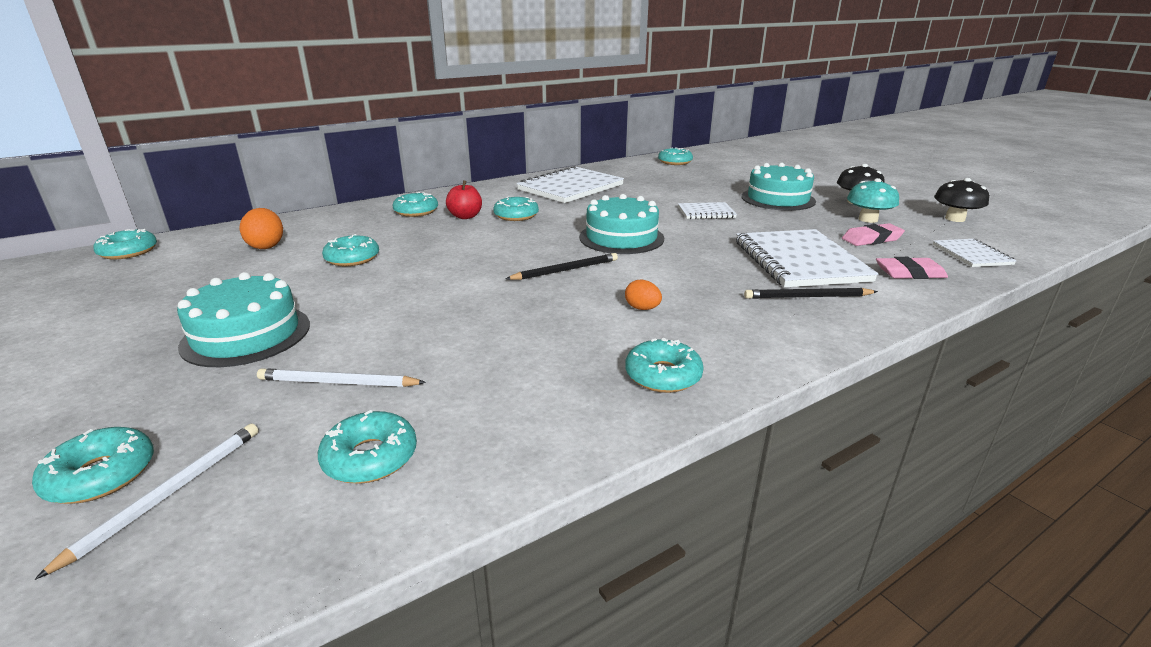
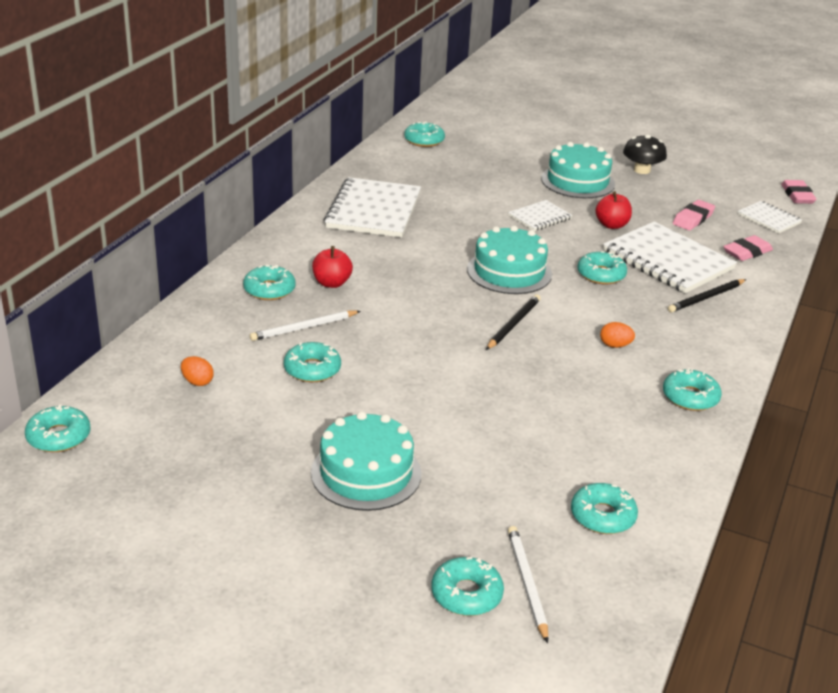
camera: 35 degrees left, 5 degrees up
orange egg [239,208,283,249] -> orange egg [181,356,214,386], size x0.63
white pencil [257,368,426,387] -> white pencil moved to [250,311,361,341]
turquoise donut [493,197,539,221] -> turquoise donut moved to [577,251,627,285]
turquoise mushroom [847,178,899,223] -> none
black mushroom [934,178,989,222] -> none
none -> red apple [595,191,632,229]
none -> pink eraser [781,180,817,204]

